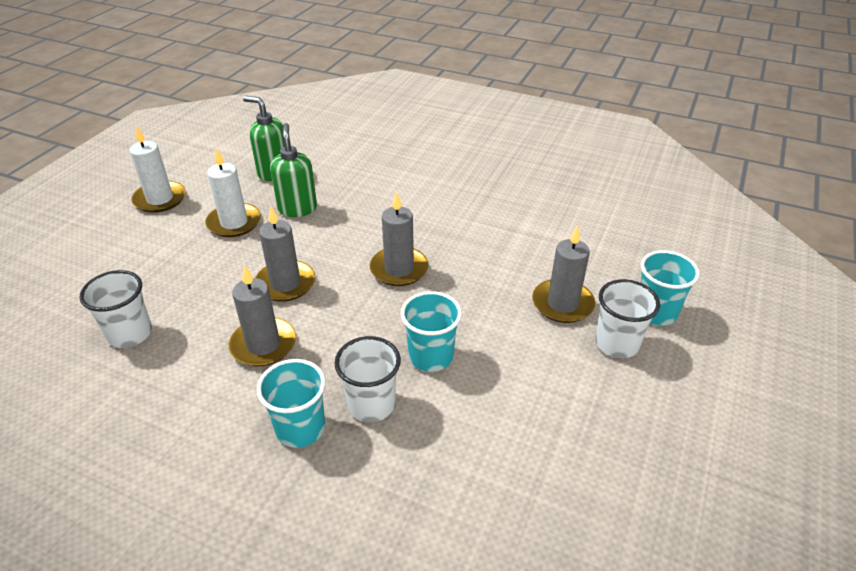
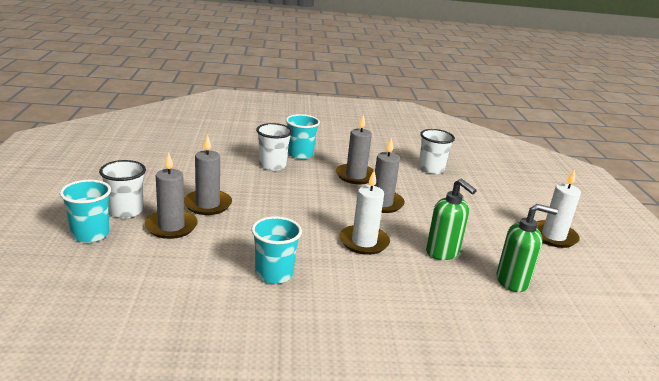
camera: 150 degrees right, 15 degrees down
white candle [205,148,261,237] -> white candle moved to [339,170,390,255]
grey candle [370,192,429,286] -> grey candle moved to [184,134,232,215]
turquoise cup [401,291,462,372] -> turquoise cup moved to [251,216,302,284]

